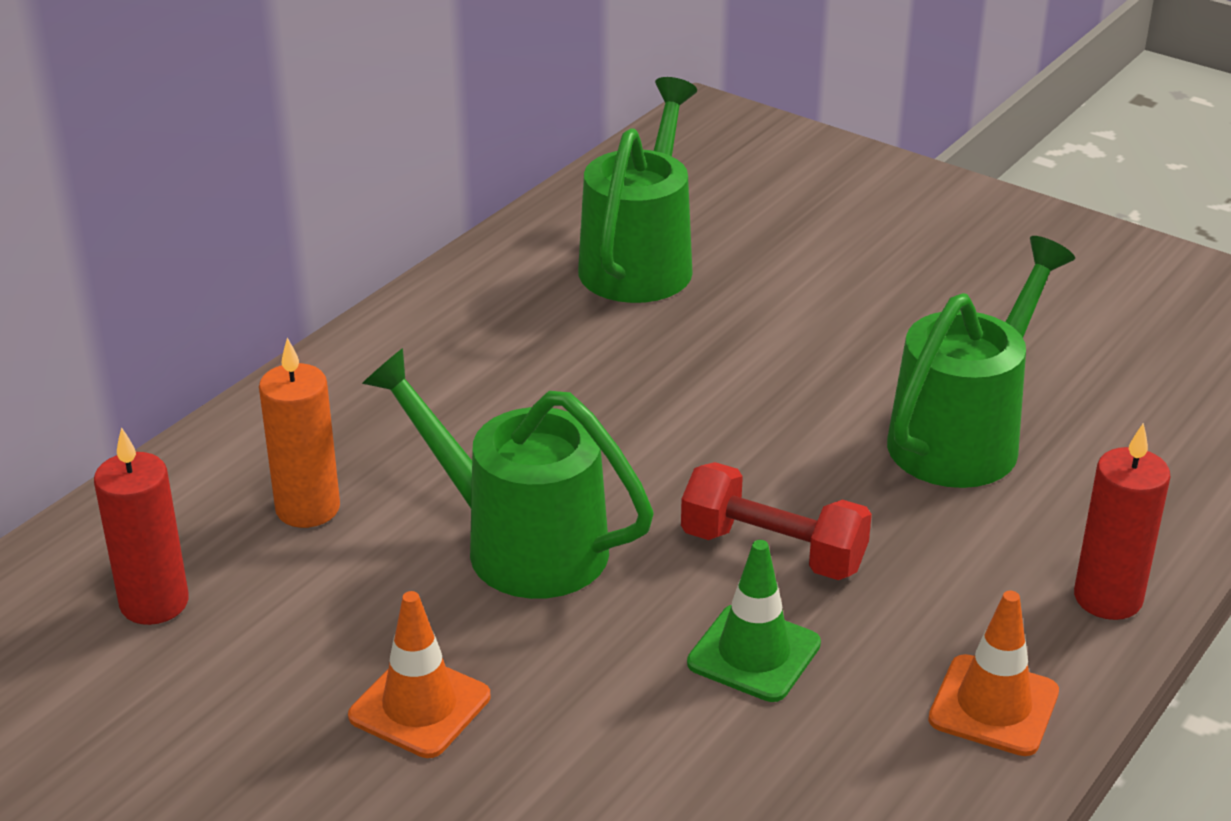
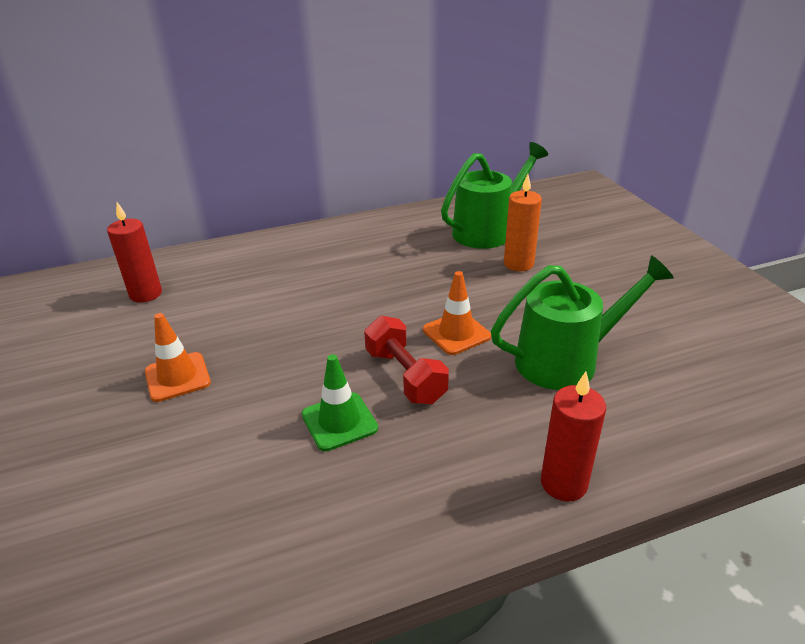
camera: 35 degrees right, 0 degrees up
orange candle [259,338,340,528] -> orange candle moved to [504,174,542,271]
green watering can [362,348,654,599] -> none
orange traffic cone [928,591,1059,756] -> orange traffic cone moved to [423,271,491,355]

